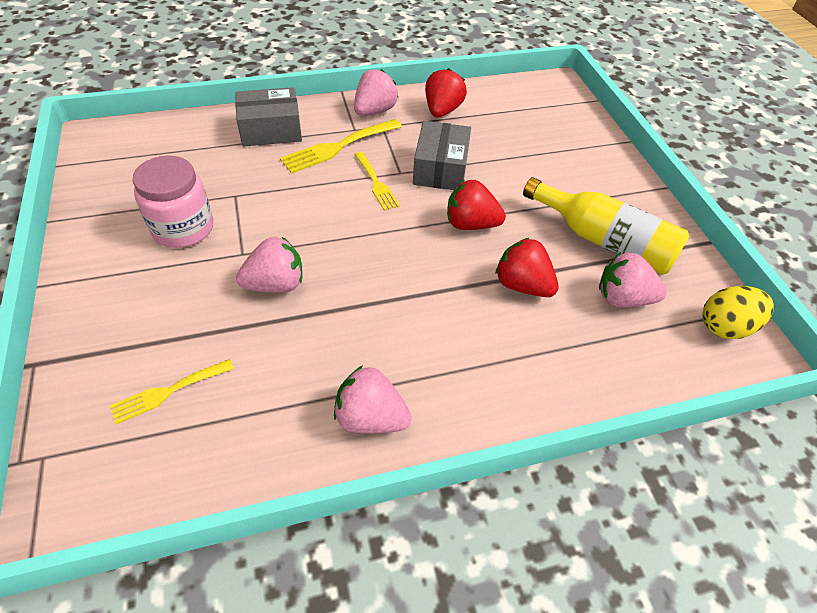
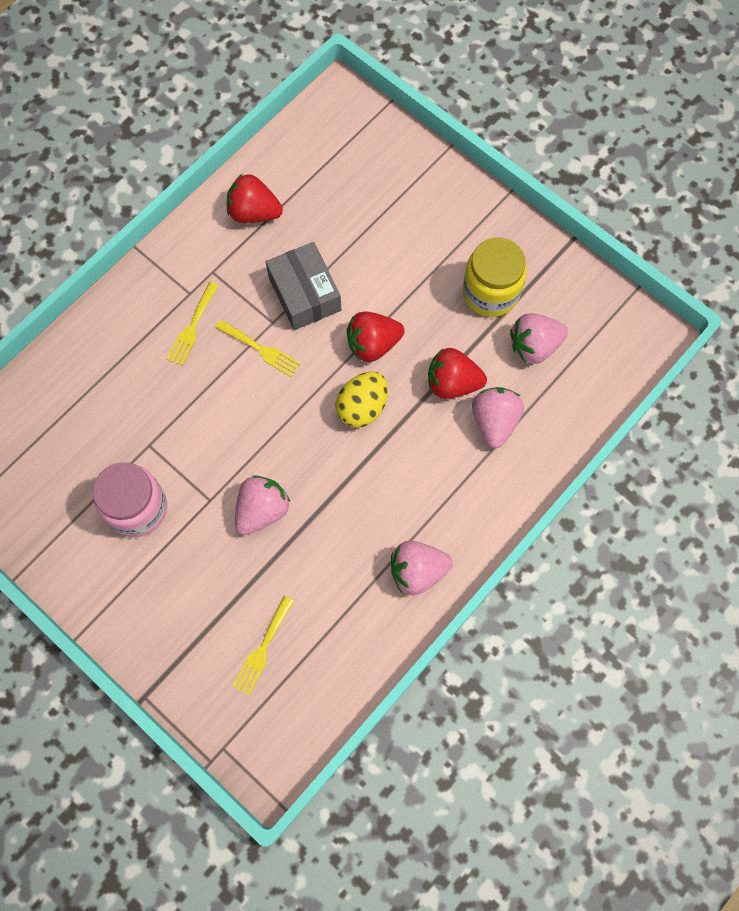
camera: 30 degrees left, 20 degrees up
grey box [235,87,302,146] -> none
yellow fork [280,119,402,174] -> yellow fork [167,282,219,366], size x0.64
pink strawberry [354,69,398,116] -> pink strawberry moved to [472,387,524,448]
red strawberry [425,68,467,118] -> red strawberry turned 60 degrees counterclockwise [227,174,283,223]
yellow bottle [523,177,690,275] -> yellow jar [463,237,527,317]
yellow egg [702,286,774,339] -> yellow egg moved to [335,371,388,428]

